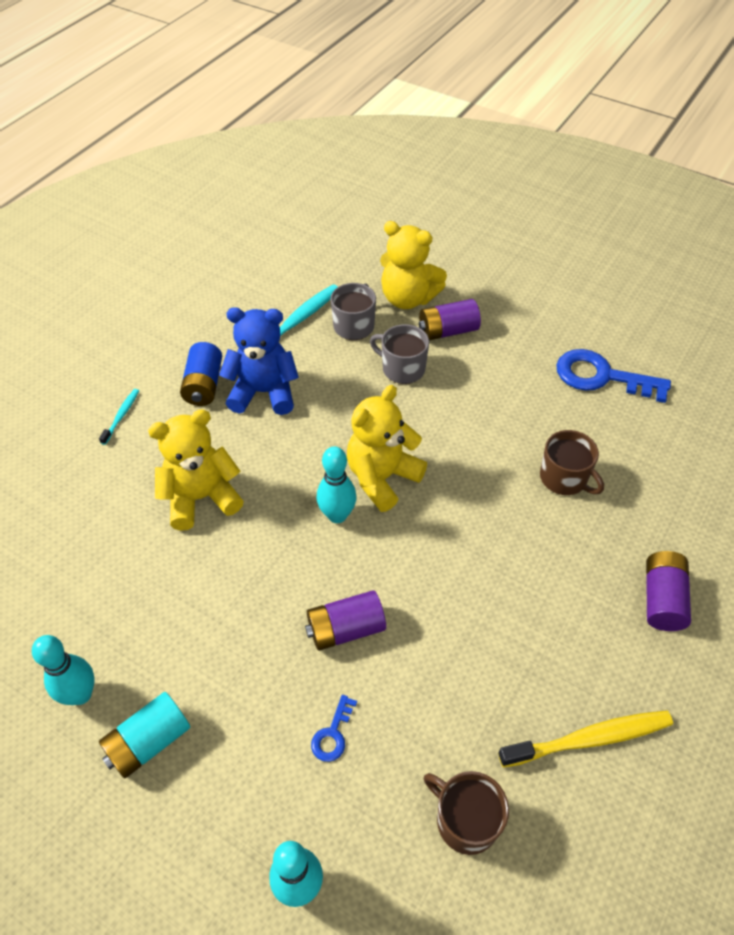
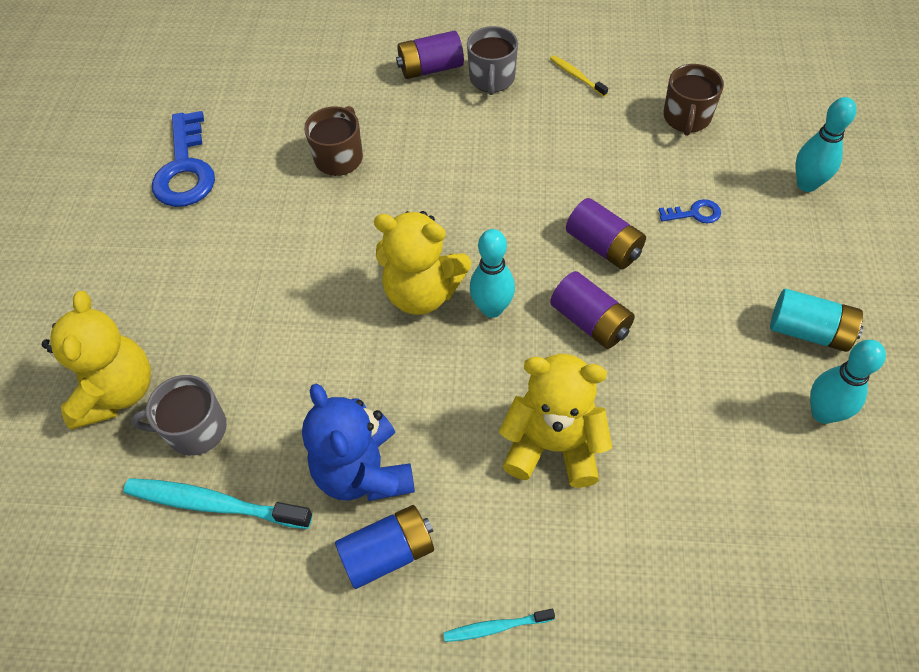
camera: 115 degrees left, 5 degrees up
yellow teddy bear [148,409,244,531] -> yellow teddy bear turned 150 degrees clockwise [499,354,612,488]
grey mug [370,324,429,384] -> grey mug moved to [467,26,518,95]
purple battery [419,299,481,340] -> purple battery moved to [550,271,635,349]
yellow toothbrush [498,710,673,767] -> yellow toothbrush [550,55,608,97], size x0.53

